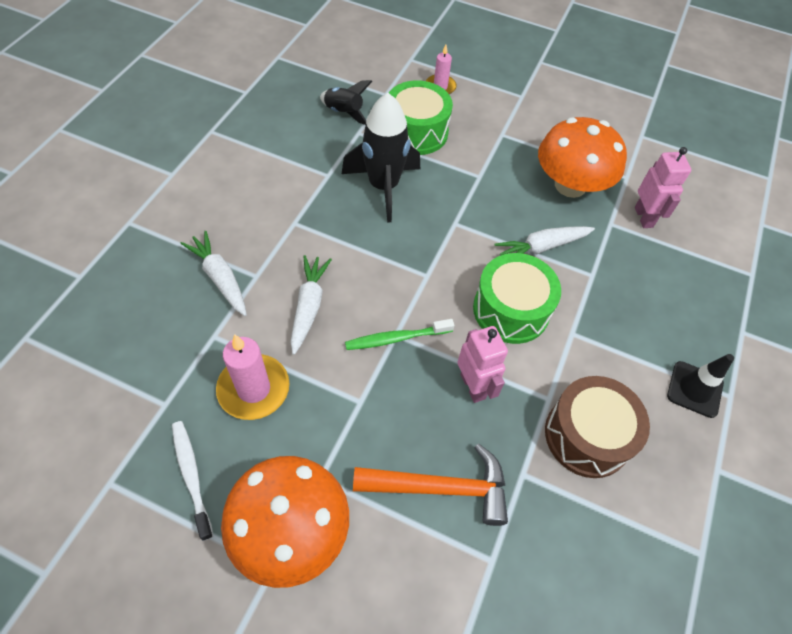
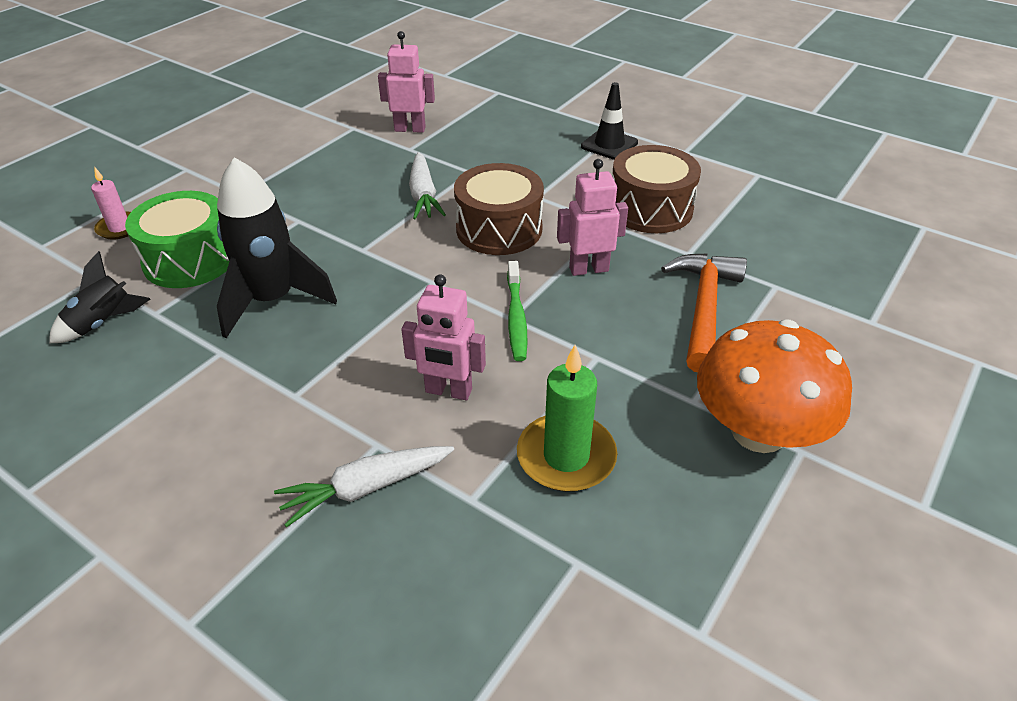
camera: 75 degrees left, 15 degrees down
white toothbrush [172,421,213,541] -> none
pink candle [216,335,290,420] -> green candle [517,345,617,492]
white carrot [290,255,332,355] -> pink robot [401,274,486,400]
green drum [473,253,561,344] -> brown drum [454,163,544,255]
orange mushroom [538,117,627,198] -> none

